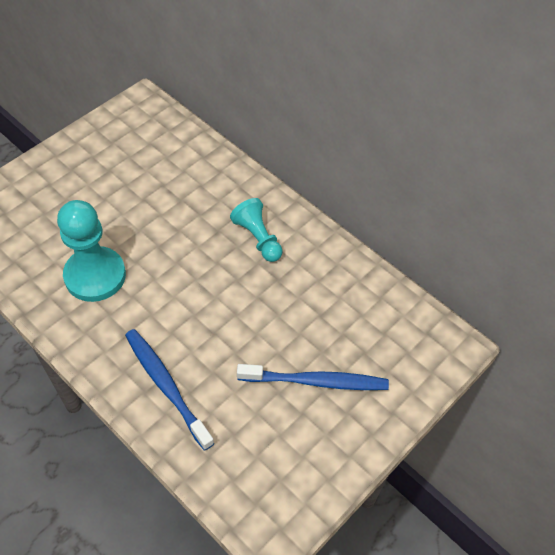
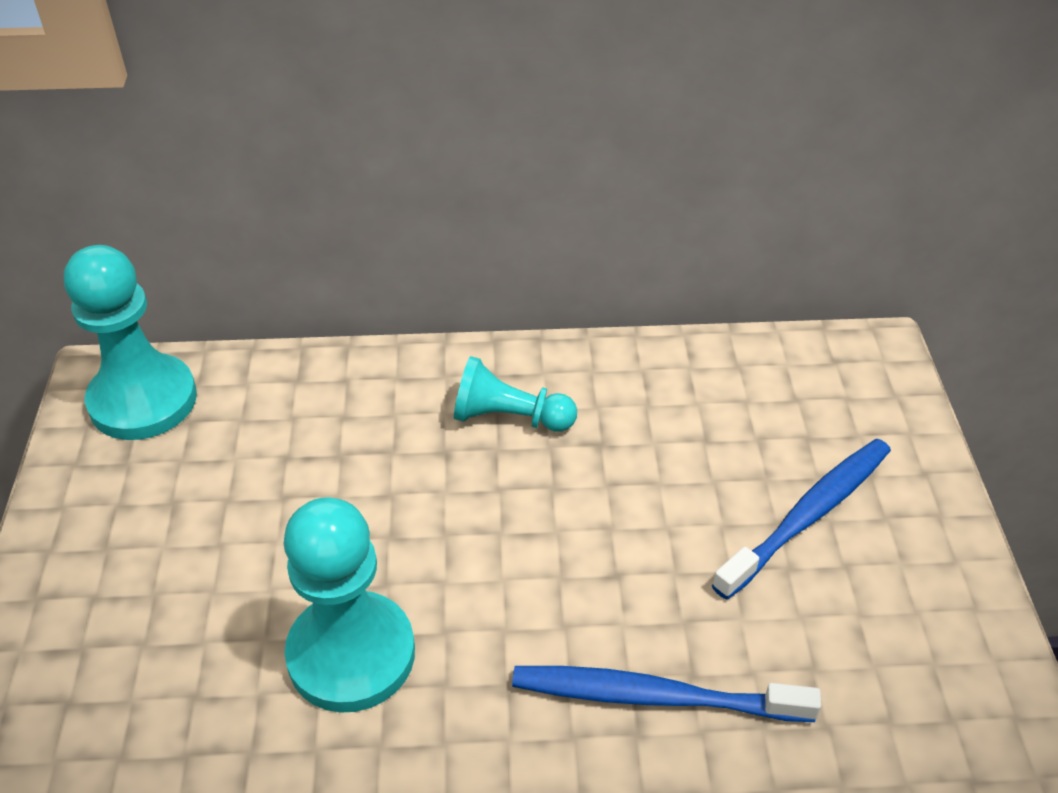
camera: 45 degrees left, 10 degrees down
none -> turquoise pawn [64,245,197,440]

